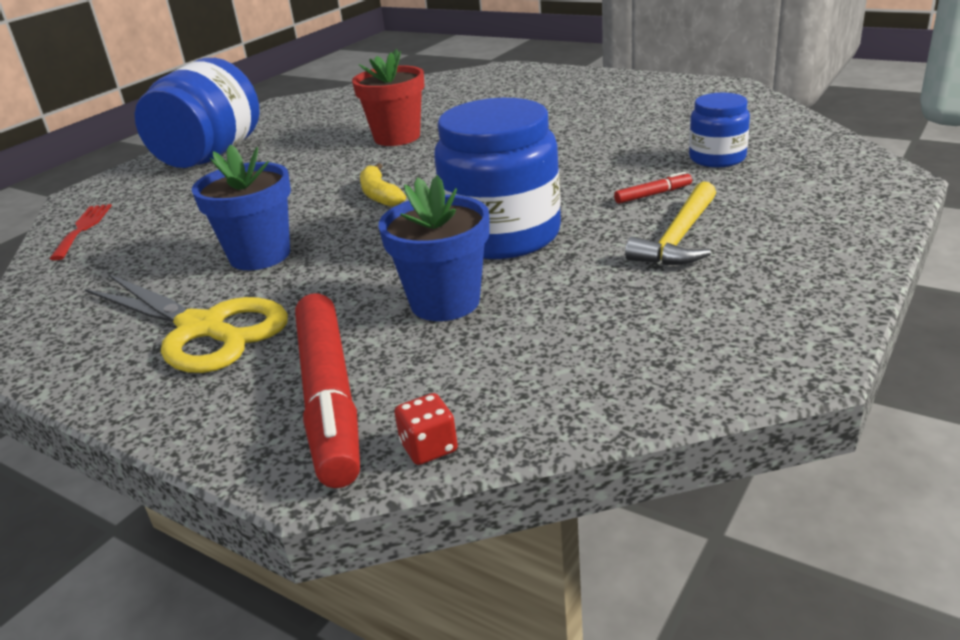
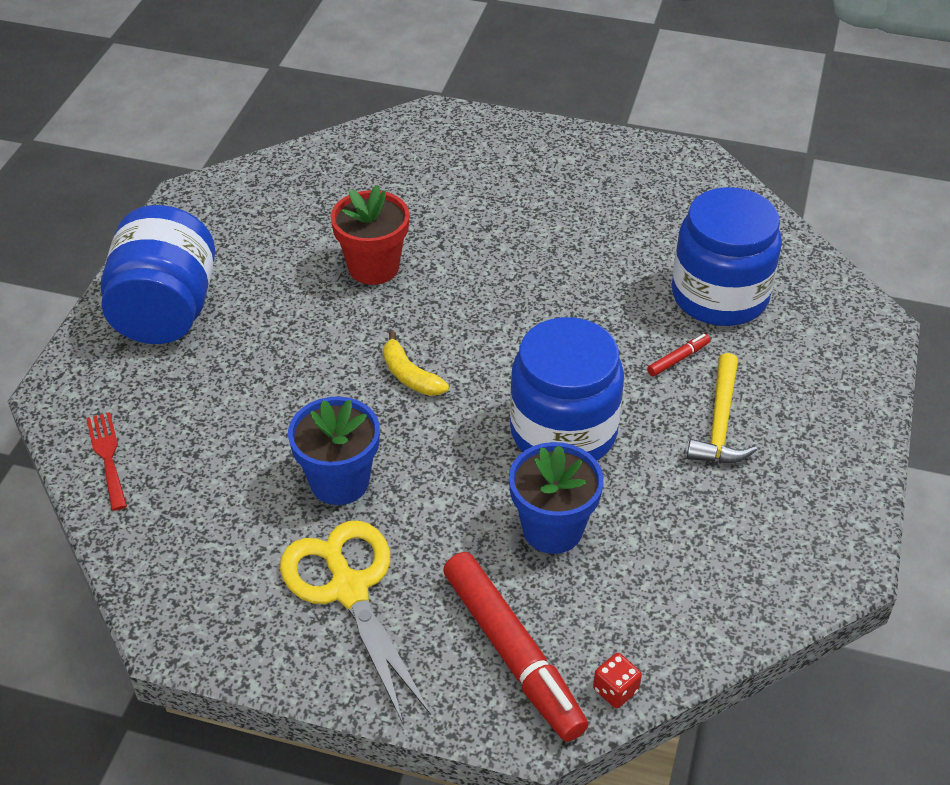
camera: 20 degrees left, 15 degrees up
yellow scissors [85,274,288,373] -> yellow scissors turned 135 degrees counterclockwise [280,520,431,723]
blue jar [689,93,750,167] -> blue jar [672,187,782,326], size x1.84

